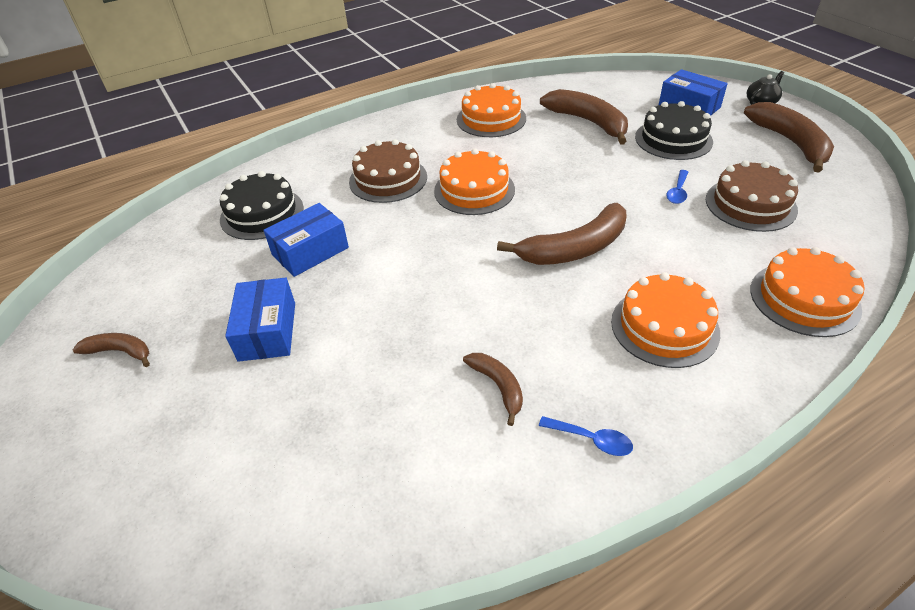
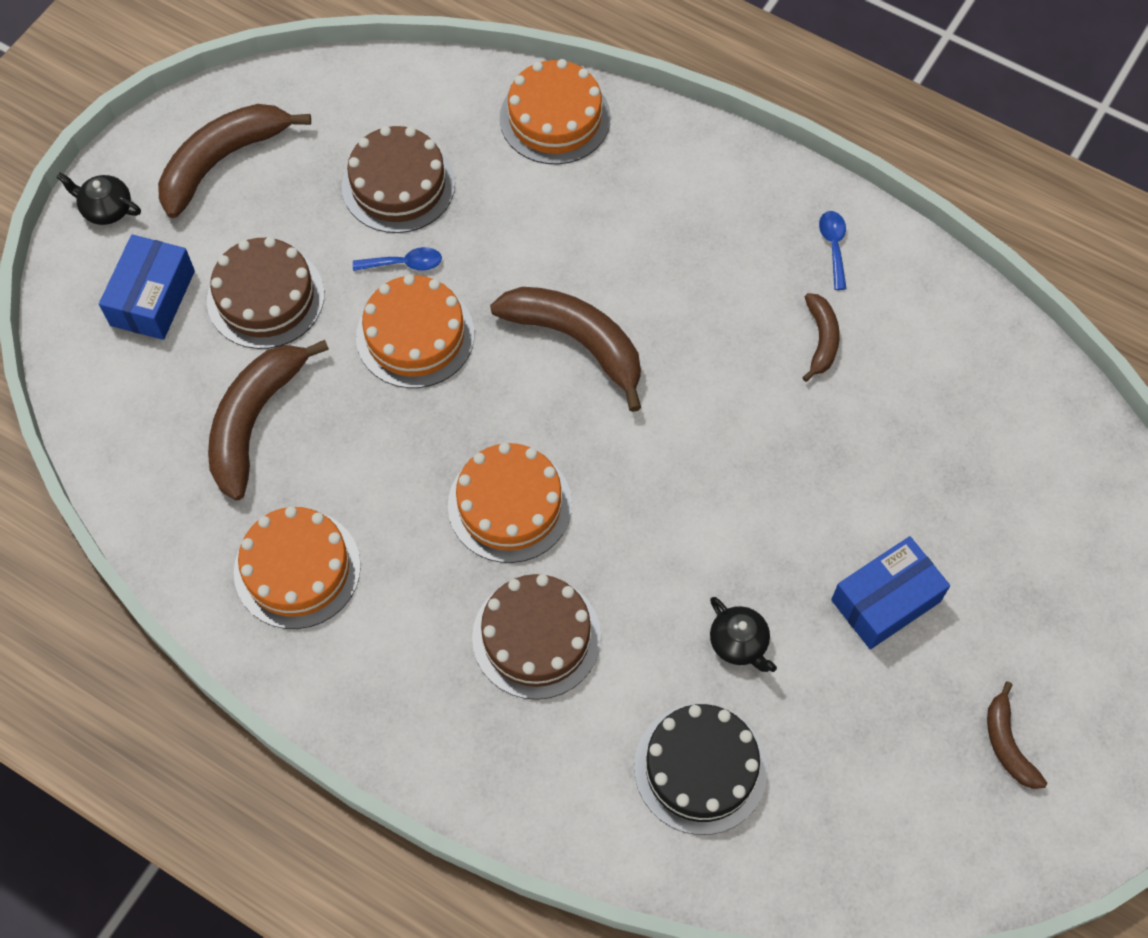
camera: 120 degrees left, 20 degrees up
blue box [263,203,349,277] -> black teapot [710,597,777,672]
brown banana [463,353,523,426] -> brown banana turned 150 degrees clockwise [802,293,840,382]
orange cake [611,272,720,368] -> orange cake moved to [356,274,475,388]
black cake [635,101,713,160] -> brown cake [207,237,324,349]

